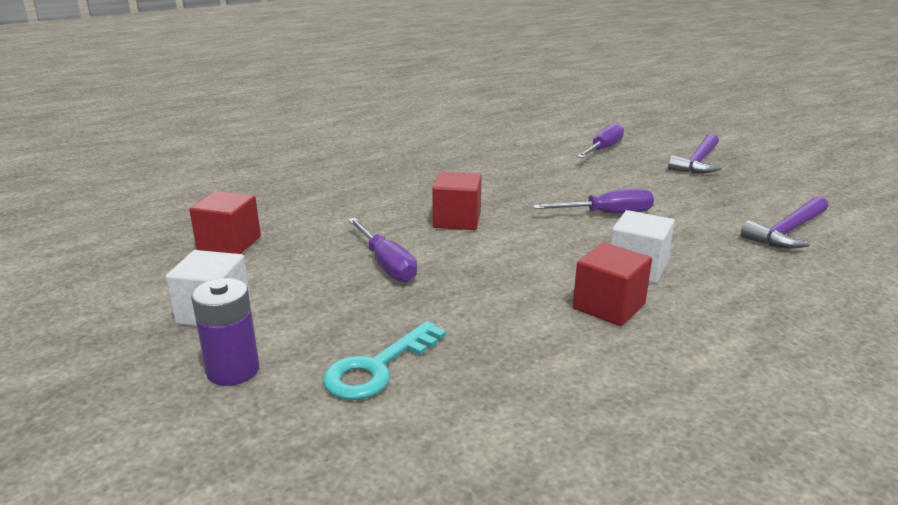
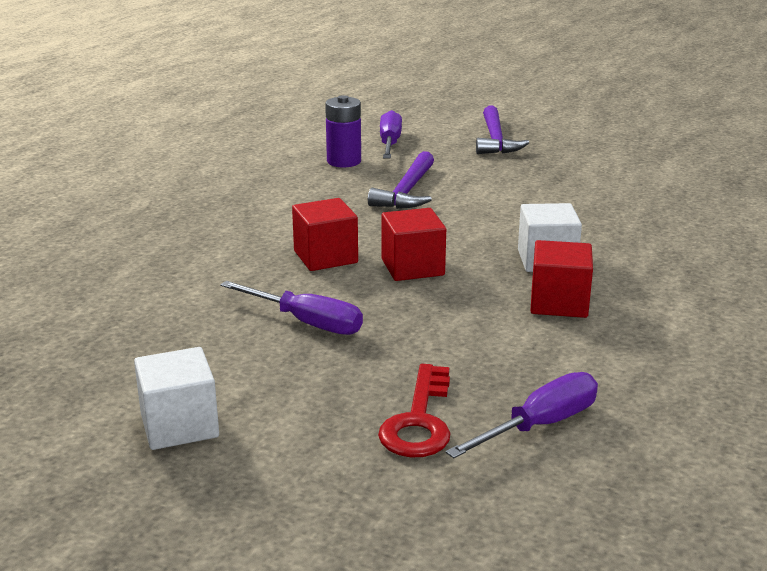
camera: 30 degrees left, 0 degrees up
red cube [189,191,261,254] -> red cube moved to [382,208,446,281]
purple battery [191,278,259,386] -> purple battery moved to [325,95,361,167]
turquoise key [323,321,446,400] -> red key [378,364,450,457]
purple screwdriver [533,189,654,213] -> purple screwdriver moved to [445,372,598,458]
purple hammer [741,196,828,249] -> purple hammer moved to [368,151,434,209]

